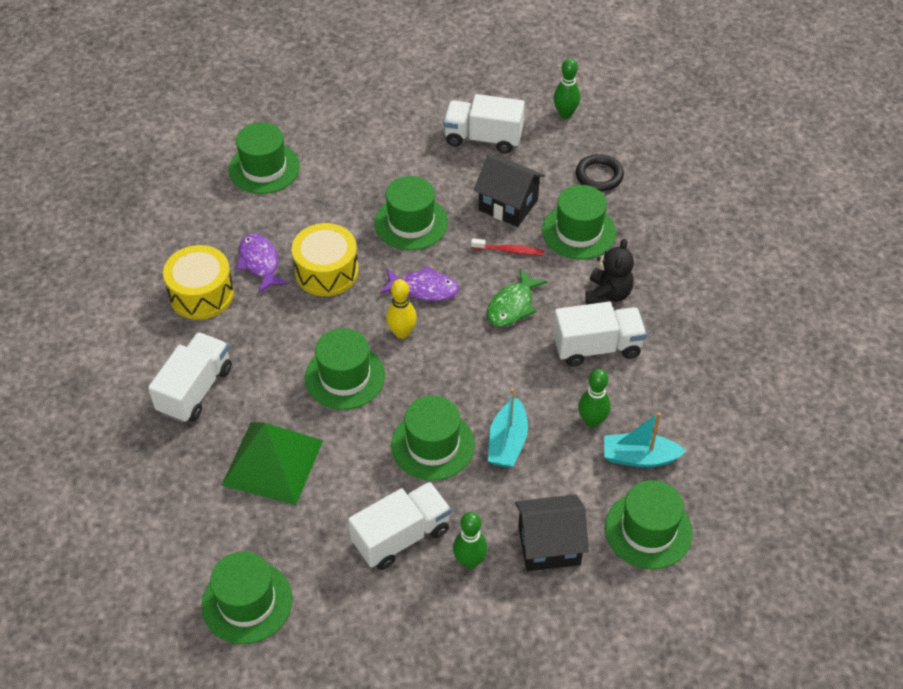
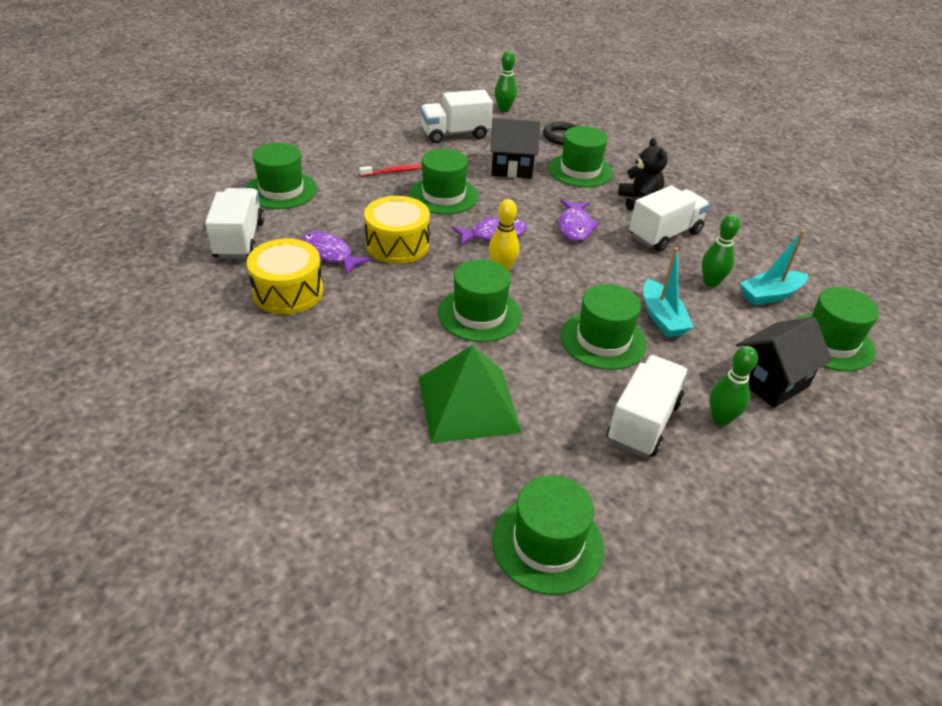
camera: 30 degrees left, 10 degrees down
white truck [148,332,232,423] -> white truck moved to [205,188,265,259]
red toothbrush [471,238,544,256] -> red toothbrush moved to [359,164,422,177]
green fish [487,268,548,327] -> purple fish [558,199,600,241]

